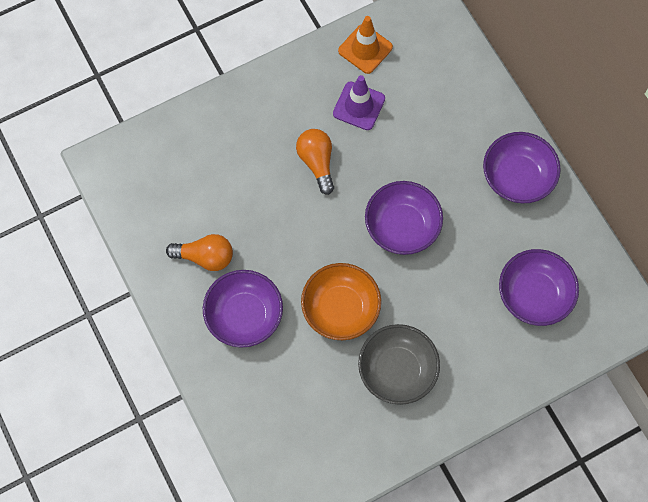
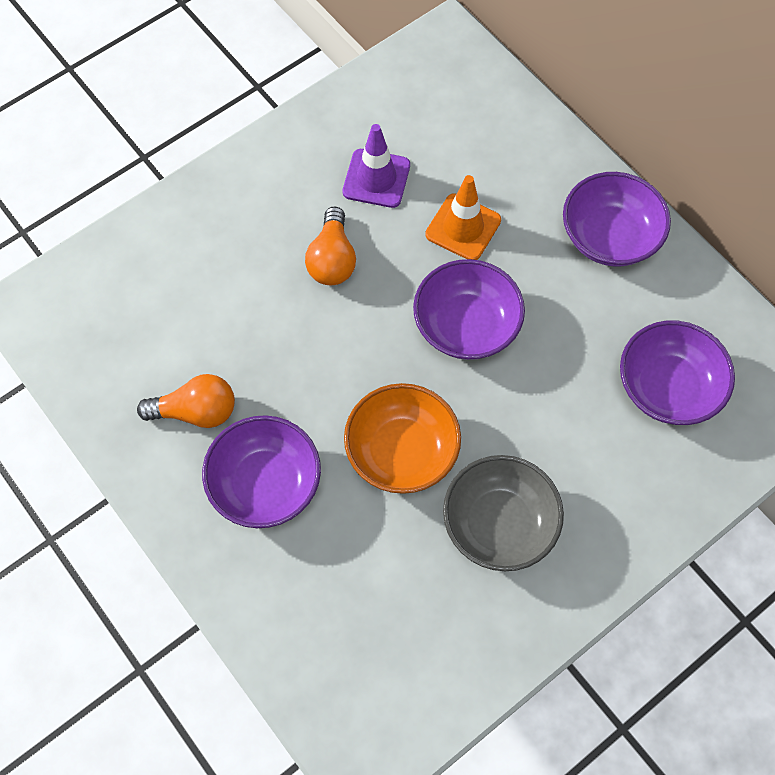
camera: 10 degrees left, 5 degrees down
orange light bulb [296,129,334,195] -> orange light bulb turned 150 degrees counterclockwise [305,207,356,285]
orange traffic cone [338,16,393,74] -> orange traffic cone moved to [425,175,501,260]

